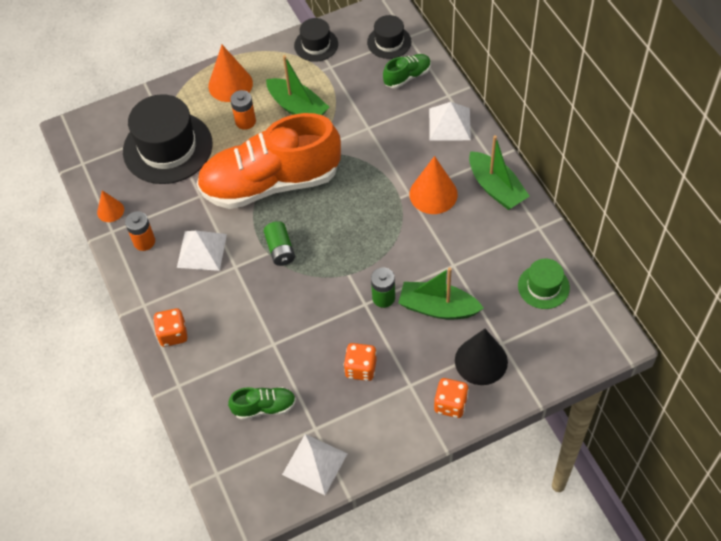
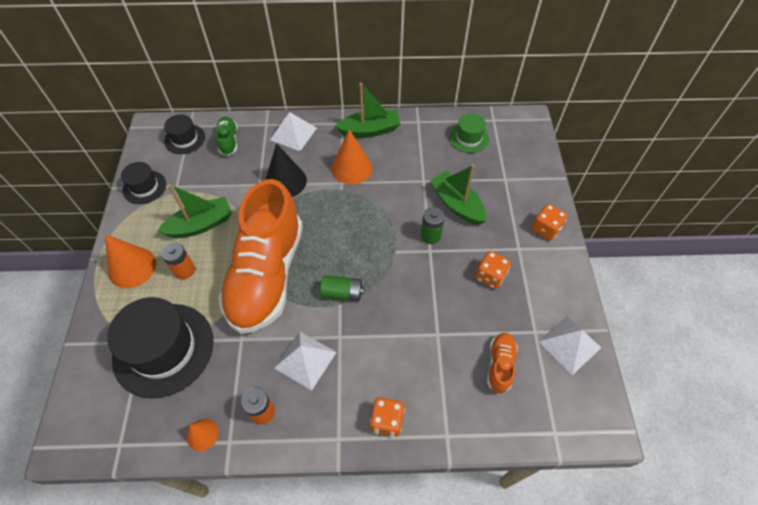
camera: 70 degrees left, 0 degrees up
green shoe [228,387,296,420] -> orange shoe [487,333,518,393]
green boat [398,267,484,319] -> green boat turned 105 degrees clockwise [430,165,486,225]
black cone [455,329,508,385] -> black cone moved to [266,143,307,197]

